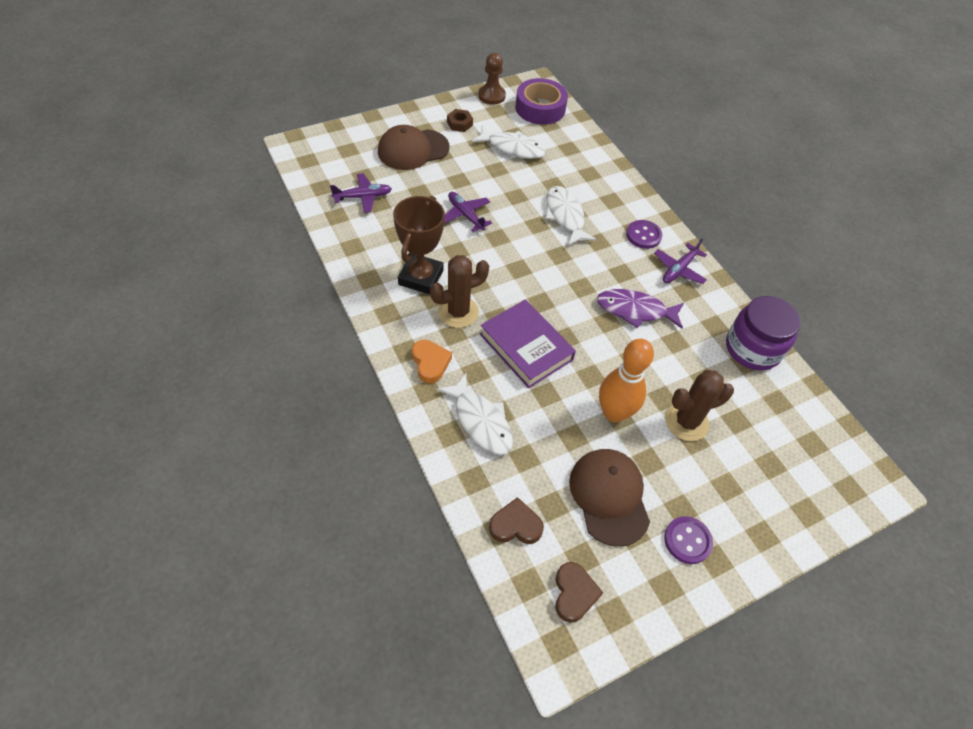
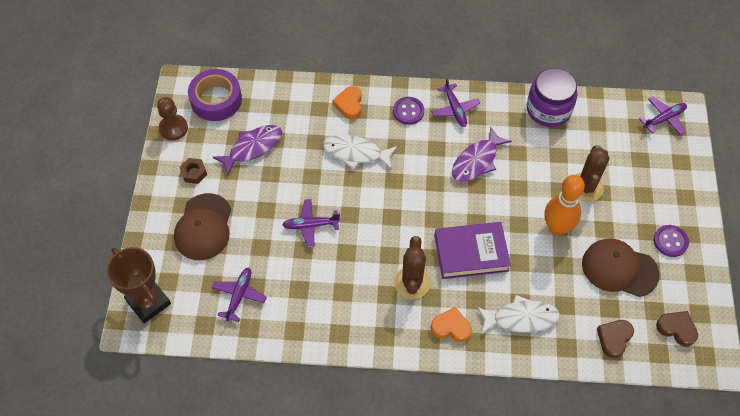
camera: 55 degrees left, 5 degrees up
brown trophy [393,196,445,294] -> brown trophy moved to [107,247,171,323]
white fish [472,125,546,159] -> purple fish [213,125,282,176]
none -> orange heart [332,86,362,120]
none -> purple plane [640,97,687,135]

